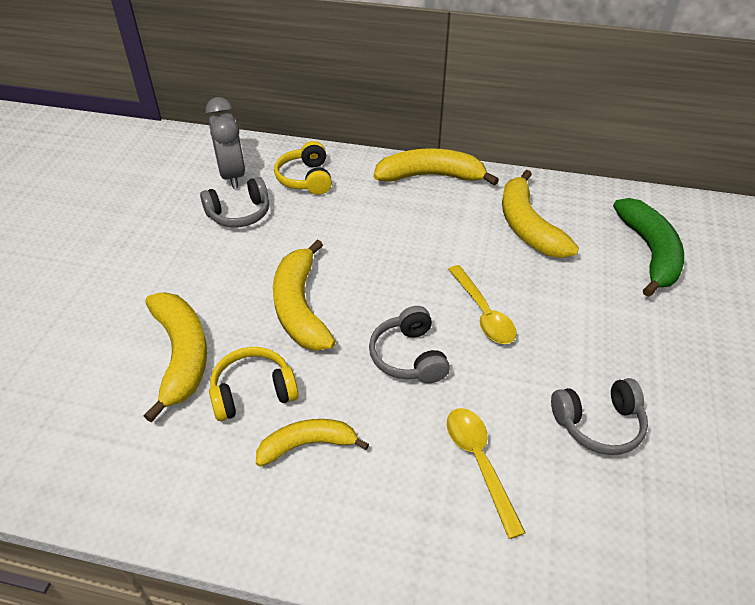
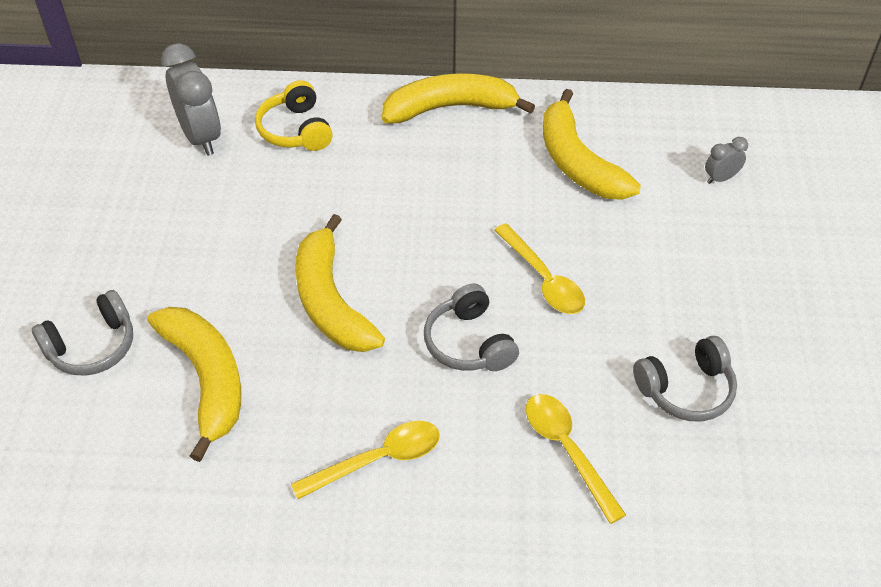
camera: 10 degrees left, 5 degrees up
grey headphones [200,177,269,227] -> grey headphones moved to [32,290,133,376]
yellow headphones [209,347,299,421] -> none
yellow banana [256,419,369,467] -> yellow spoon [291,421,440,499]
green banana [613,198,684,297] -> grey clock [705,137,748,184]

